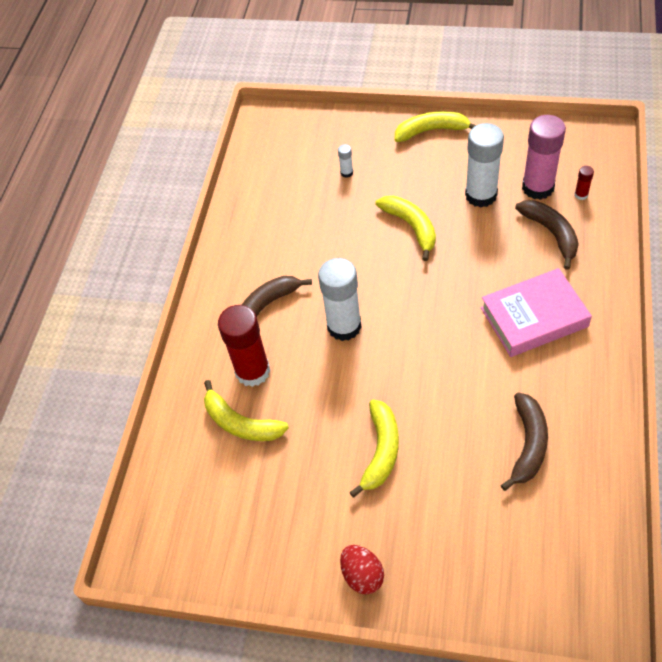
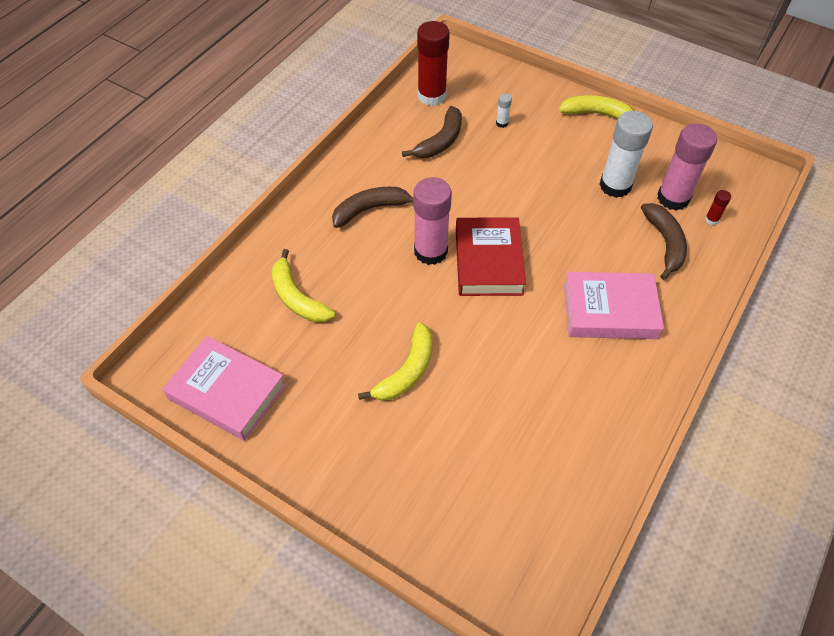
camera: 15 degrees right, 0 degrees up
red glue stick [218,305,270,387] -> red glue stick moved to [417,21,450,106]
white glue stick [318,258,362,341] -> pink glue stick [413,177,452,265]
red egg [340,545,384,595] -> none
yellow banana [375,196,436,261] -> none
brown banana [501,393,548,491] -> brown banana moved to [402,106,462,158]
none -> pink book [163,336,286,441]
none -> red book [456,217,526,296]

